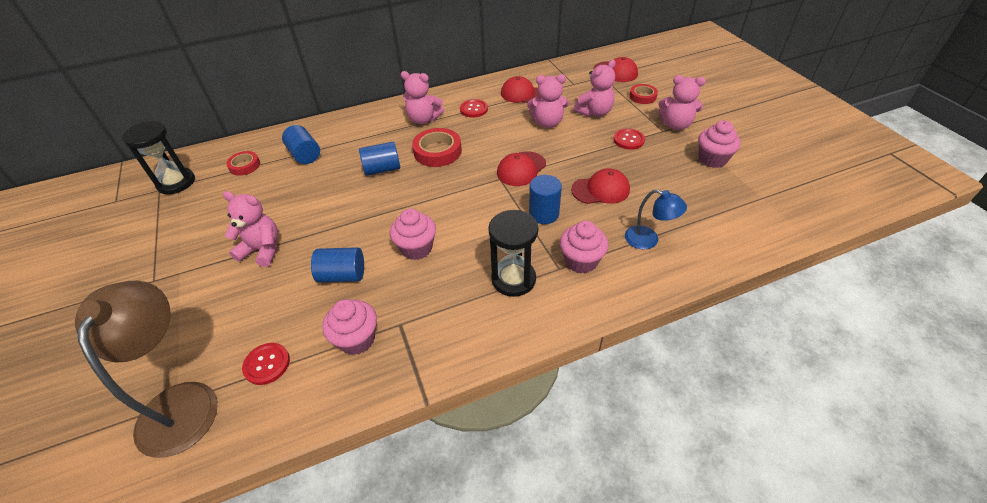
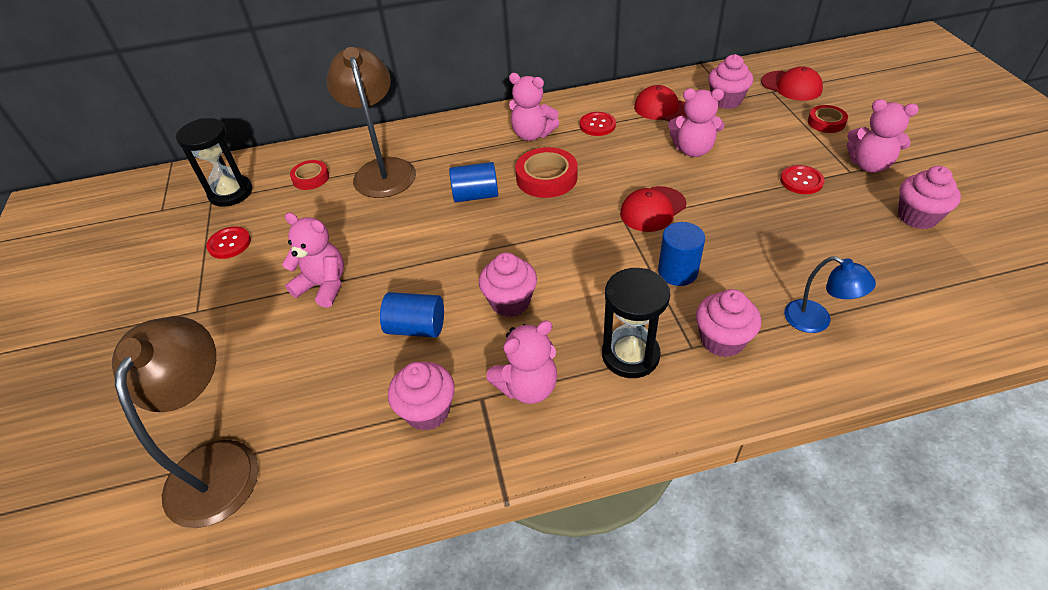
camera: 10 degrees right, 0 degrees up
red button [242,343,290,385] -> red button moved to [206,226,251,259]
blue cylinder [282,125,320,164] -> brown lamp [326,47,416,198]
red cap [571,168,630,204] -> none
pink teddy bear [573,60,616,117] -> pink teddy bear moved to [487,320,557,404]
none -> pink cupcake [708,54,753,109]

